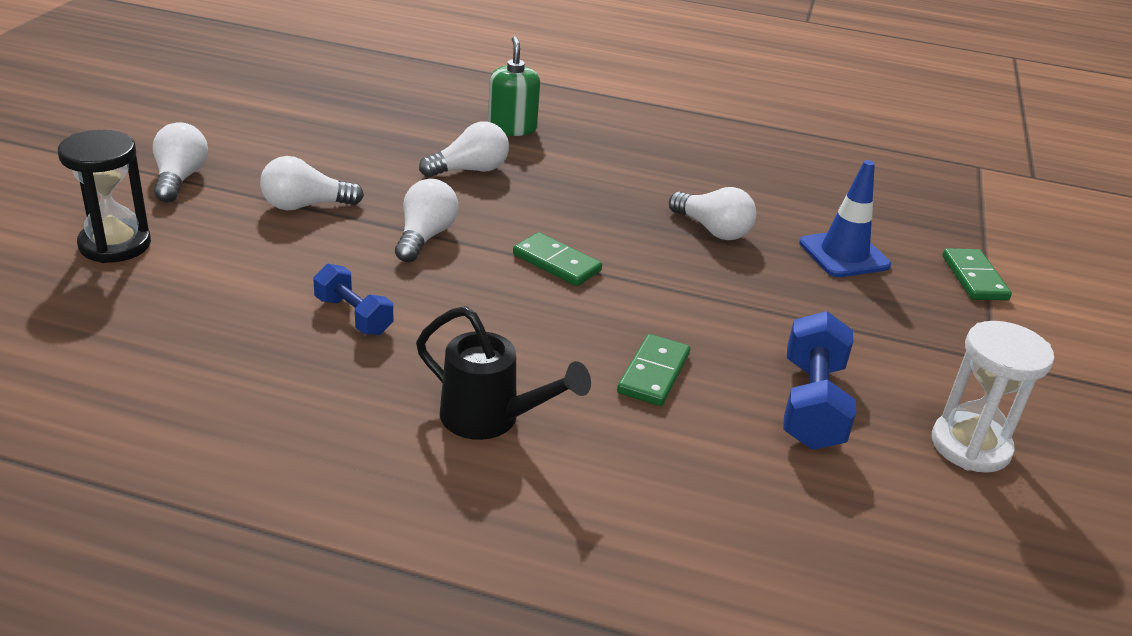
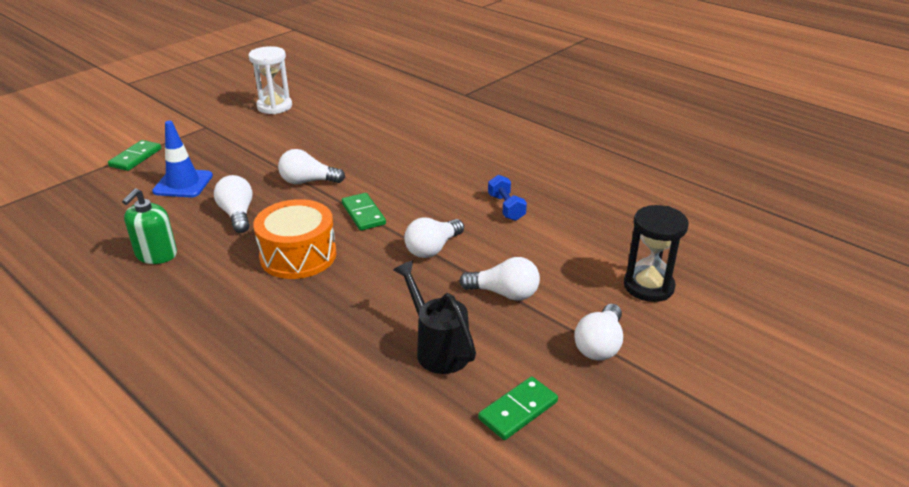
camera: 150 degrees left, 0 degrees up
black watering can [416,306,591,440] -> black watering can moved to [393,261,476,374]
white light bulb [419,121,509,177] -> white light bulb moved to [278,149,345,184]
green soap dispenser [488,36,540,136] -> green soap dispenser moved to [122,188,177,264]
green domino [617,334,690,406] -> green domino moved to [478,377,558,440]
blue dumbbell [783,311,856,450] -> none
none -> orange drum [253,199,337,279]

